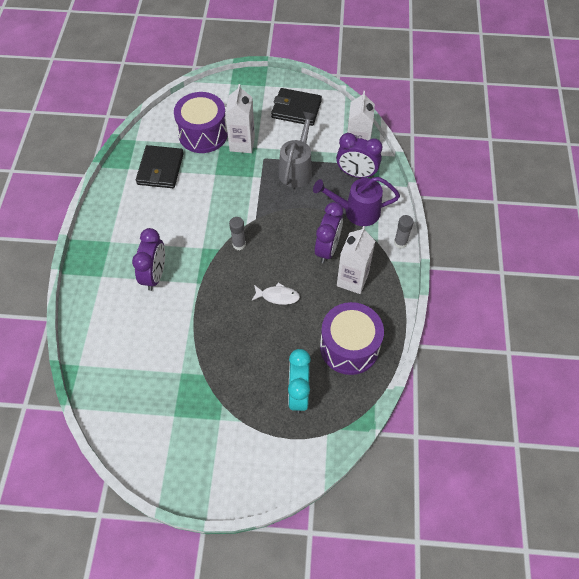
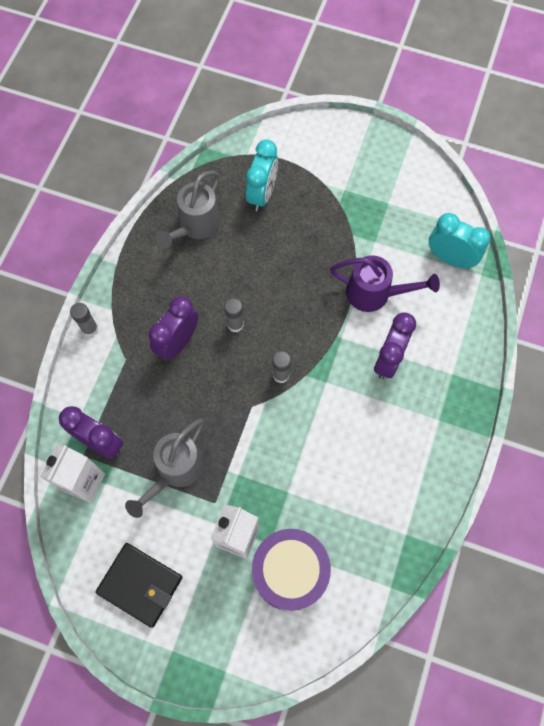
camera: 165 degrees left, 10 degrees up
black wallet [136,145,184,188] -> none
white fish [251,282,300,305] -> none
purple watering can [313,177,400,226] -> purple watering can moved to [330,255,440,312]
purple drum [320,302,384,375] -> grey watering can [156,171,221,249]
white carton [337,226,375,294] -> none
none -> grey glue stick [224,298,244,332]
none -> turquoise clock [429,213,491,269]

